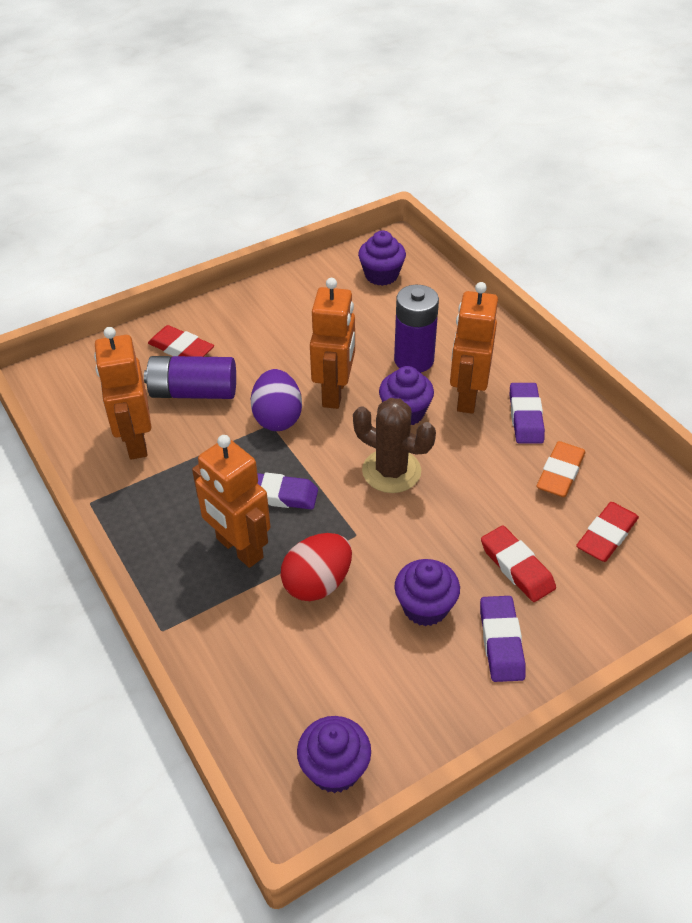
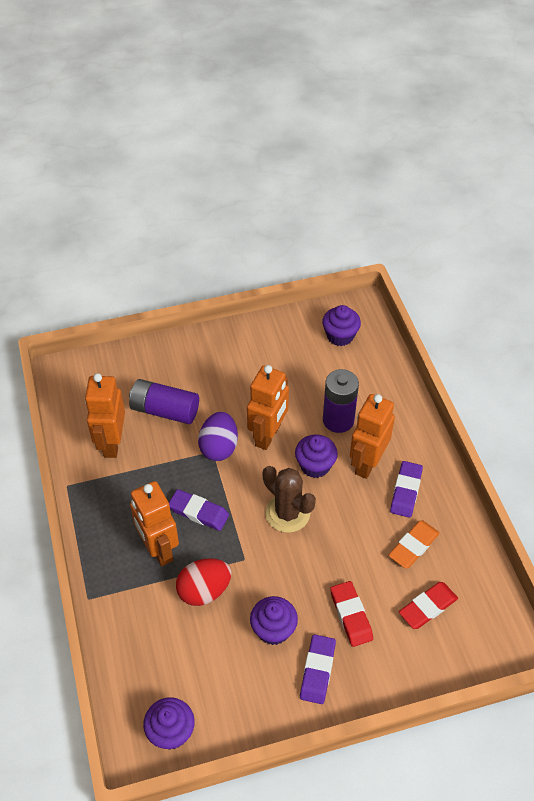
camera: 15 degrees right, 5 degrees up
red eraser [148,325,214,357] -> none

